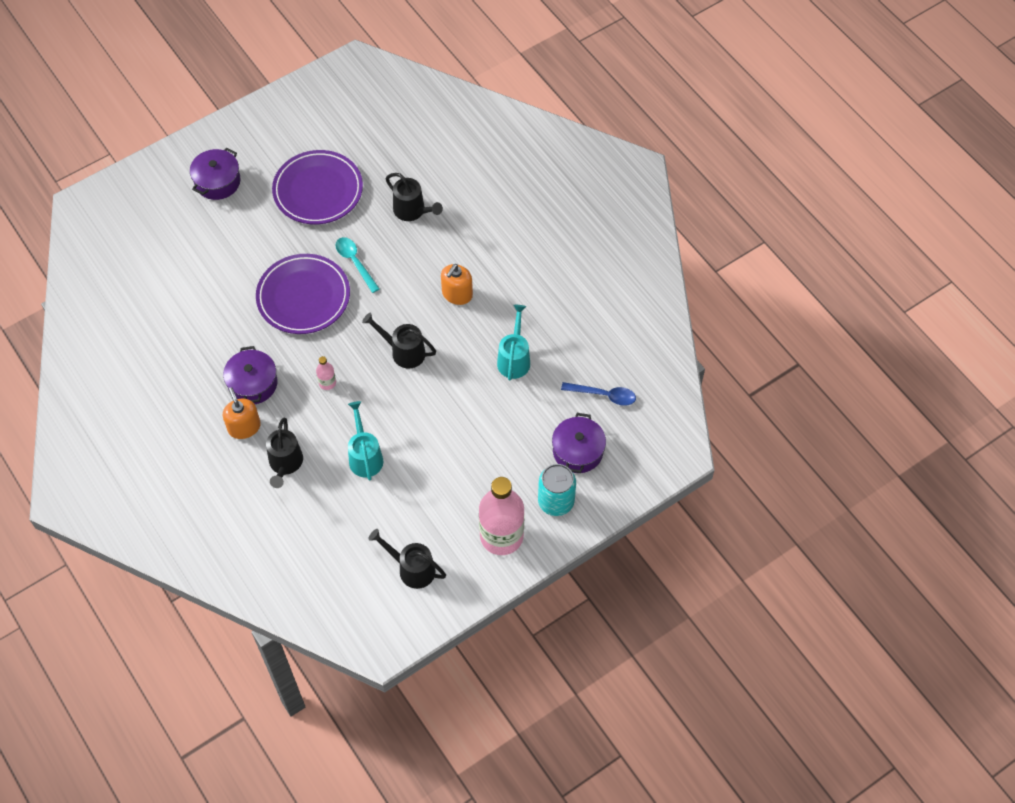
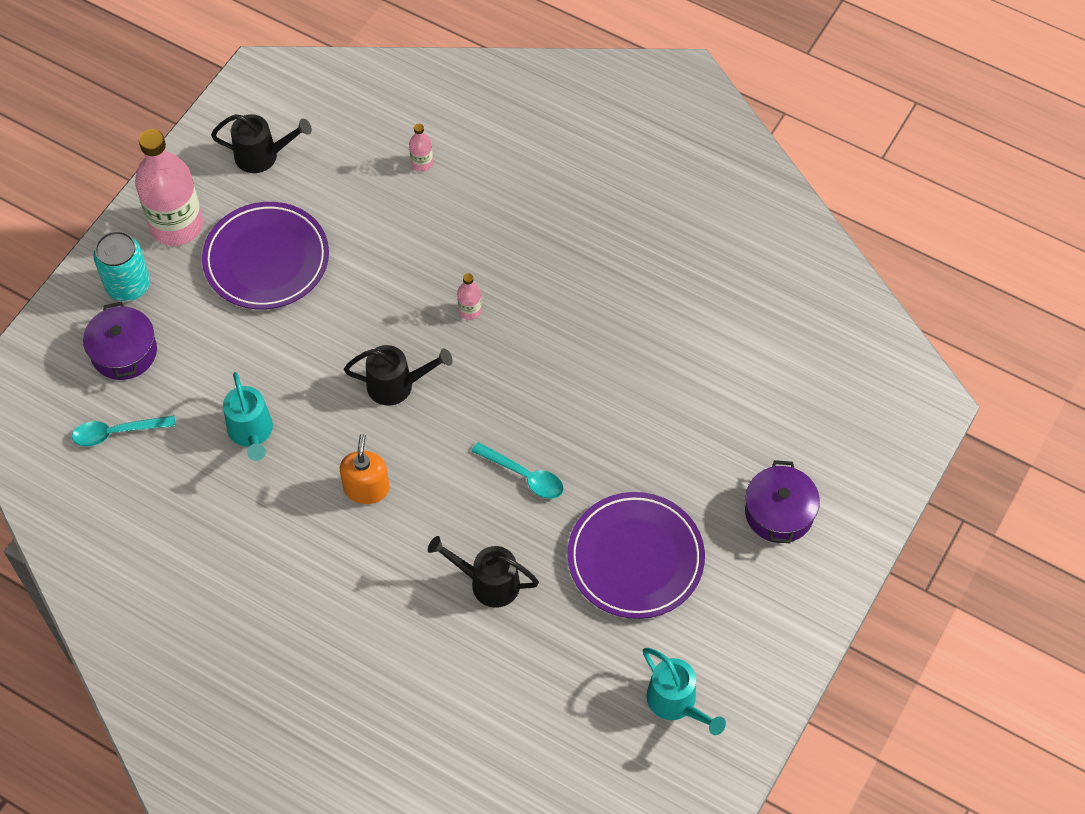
camera: 155 degrees right, 0 degrees up
purple pot [223,346,277,404] -> none
orange soap dispenser [223,387,261,439] -> none
purple plate [256,254,350,334] -> purple plate moved to [202,202,329,309]
black watering can [266,418,303,488] -> none
turquoise watering can [348,401,383,481] -> turquoise watering can moved to [643,648,726,735]
blue spoon [561,382,636,406] -> turquoise spoon [72,416,176,446]
none -> pink bottle [409,124,433,171]

